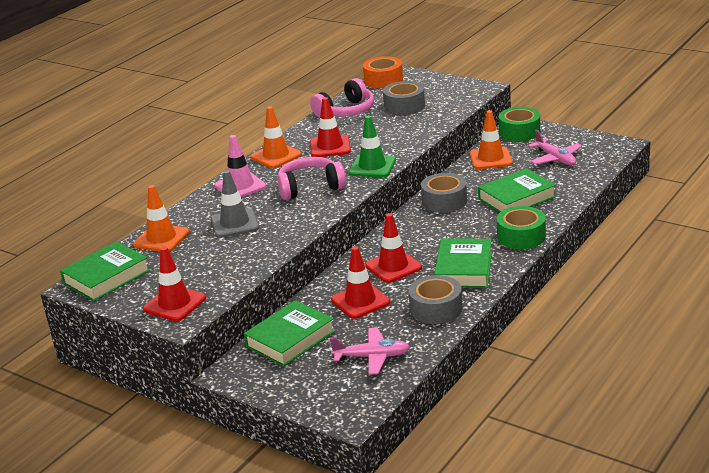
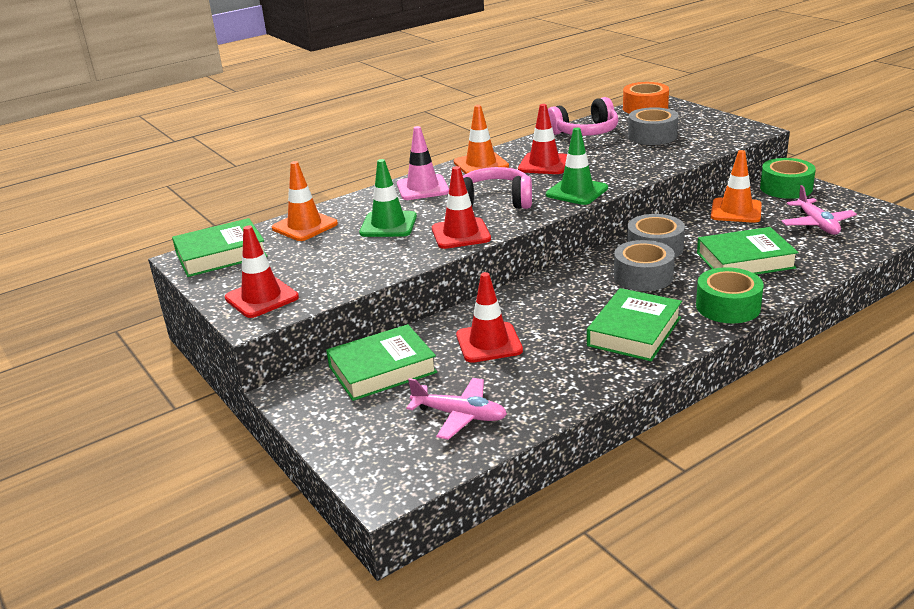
camera: 20 degrees right, 0 degrees up
grey traffic cone [211,170,259,238] -> green traffic cone [359,159,417,237]
red traffic cone [365,213,422,283] -> red traffic cone moved to [432,166,491,249]
grey tape [409,275,462,324] -> grey tape moved to [614,240,675,291]

